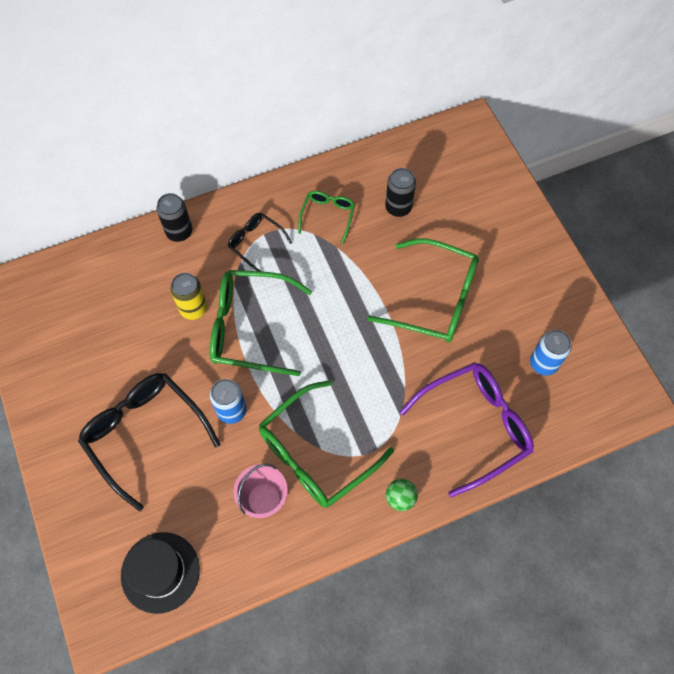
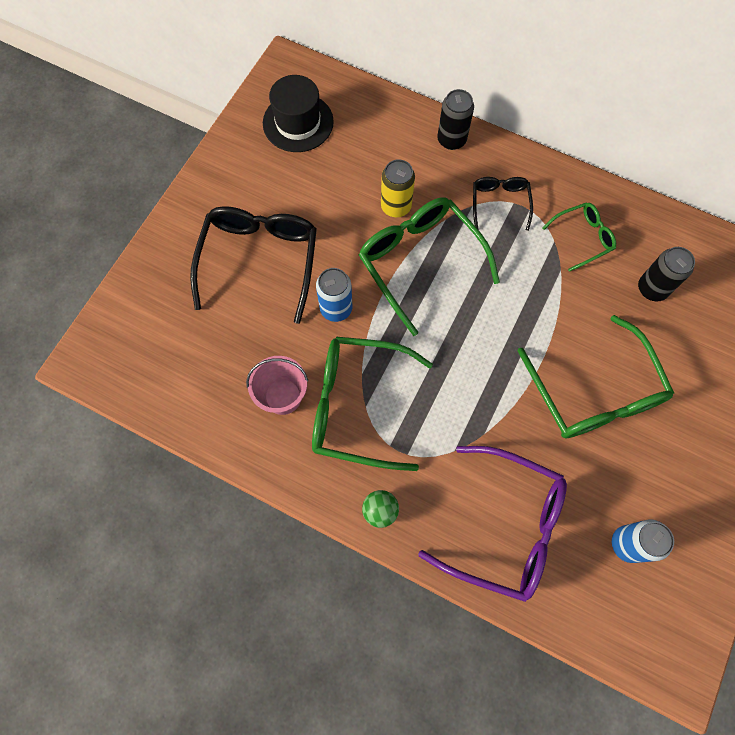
camera: 50 degrees right, 5 degrees up
black hat [121,532,200,614] -> black hat moved to [263,75,334,152]

